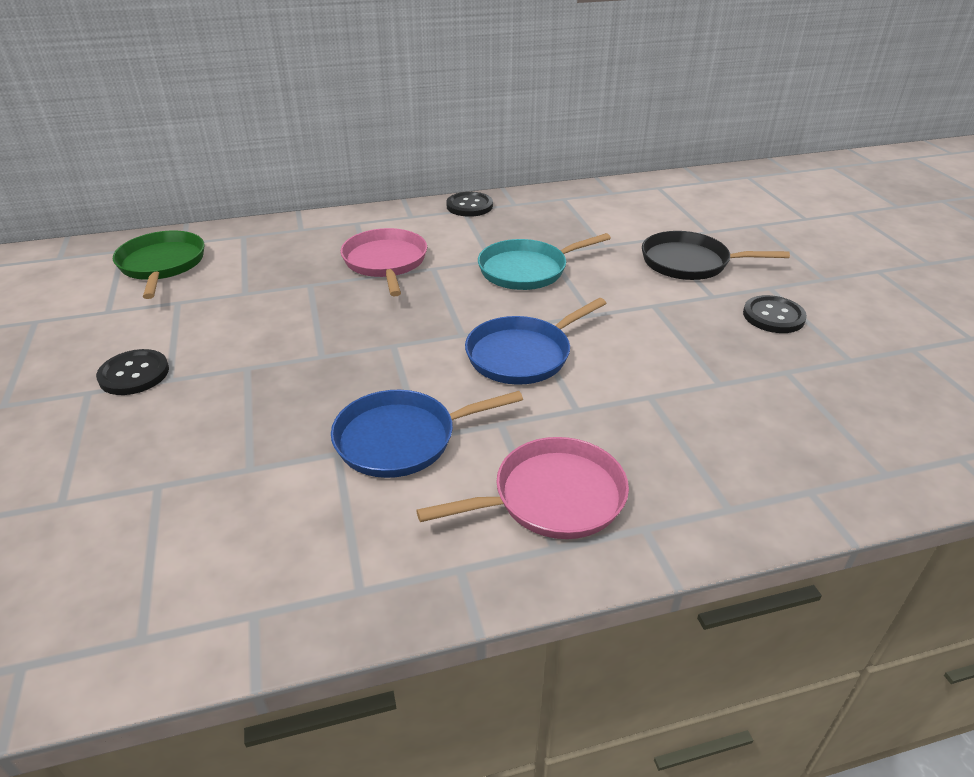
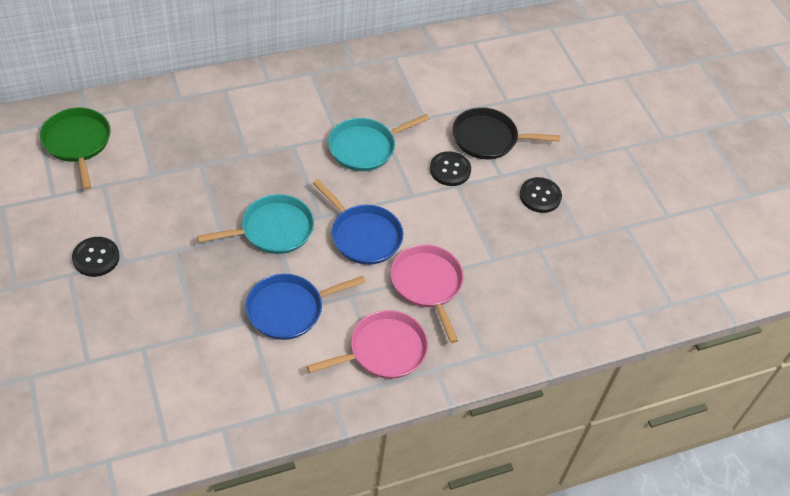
camera: 10 degrees left, 15 degrees up
pink pan [341,228,427,296] -> pink pan moved to [391,244,464,343]
black button [446,192,493,217] -> black button moved to [430,151,471,186]
blue pan [465,298,606,385] -> blue pan turned 90 degrees counterclockwise [313,179,403,265]
none -> turquoise pan [197,194,314,254]

